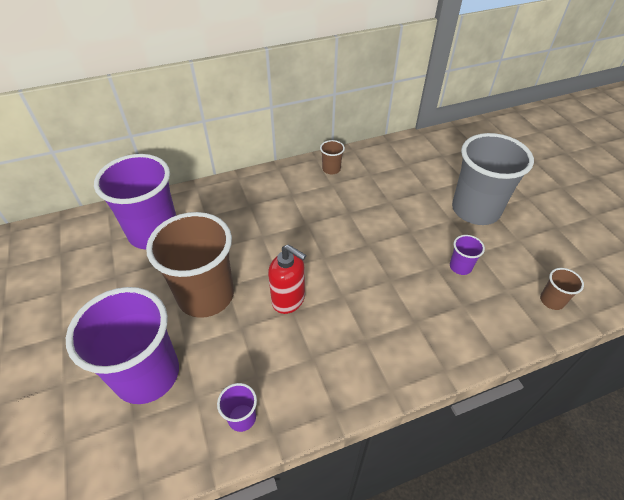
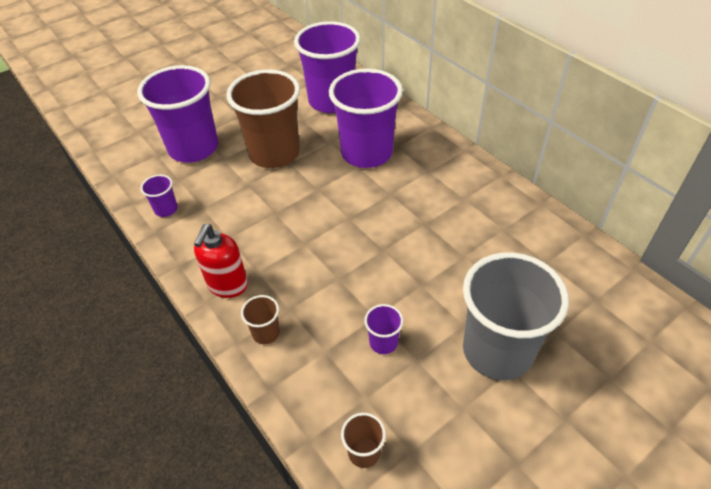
camera: 75 degrees right, 0 degrees up
red soap dispenser [268,244,307,314] -> red soap dispenser moved to [194,224,248,298]
brown cup [320,140,345,174] -> brown cup moved to [241,295,280,344]
none -> purple cup [329,68,403,168]

